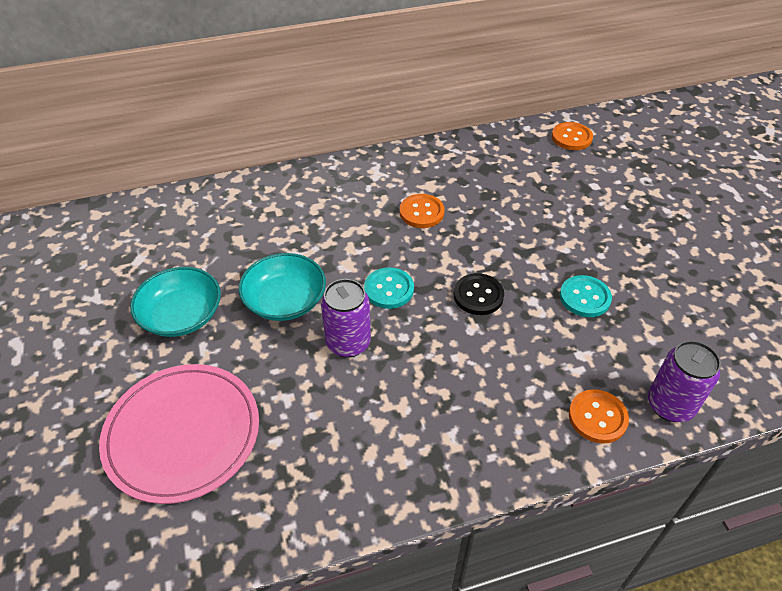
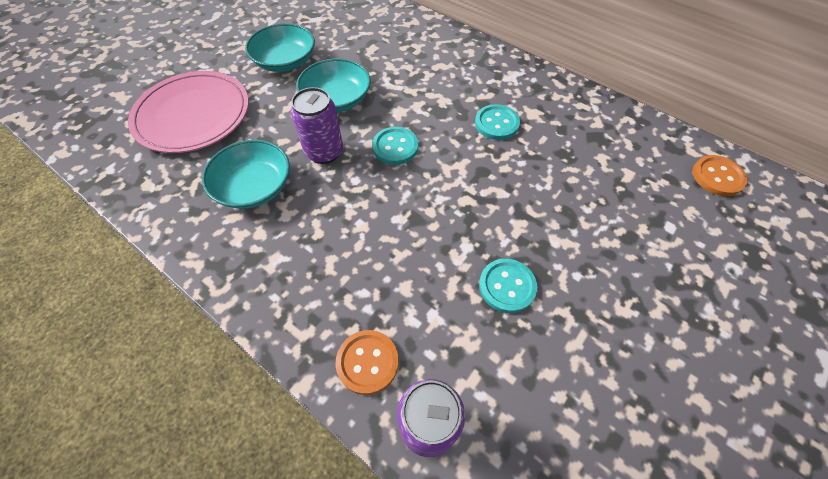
camera: 55 degrees right, 10 degrees up
orange button [400,194,444,228] -> turquoise button [475,104,520,140]
black button [454,273,504,315] -> none
none -> turquoise bowl [202,140,290,209]

